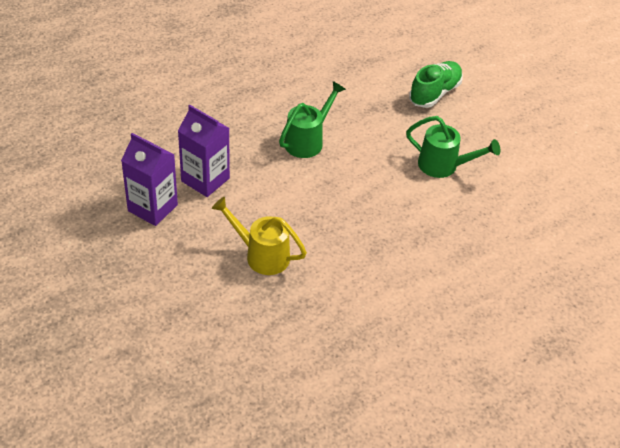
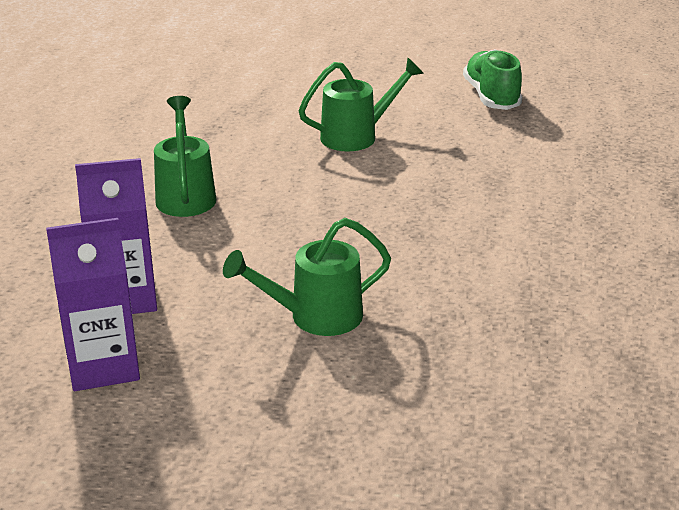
camera: 45 degrees left, 15 degrees down
yellow watering can [212,197,307,275] -> green watering can [223,218,391,336]
green shoe [409,61,463,108] -> green shoe moved to [463,49,522,110]

